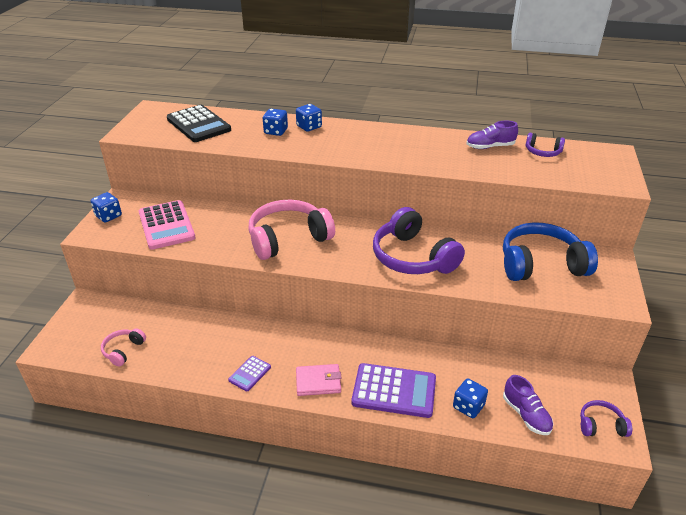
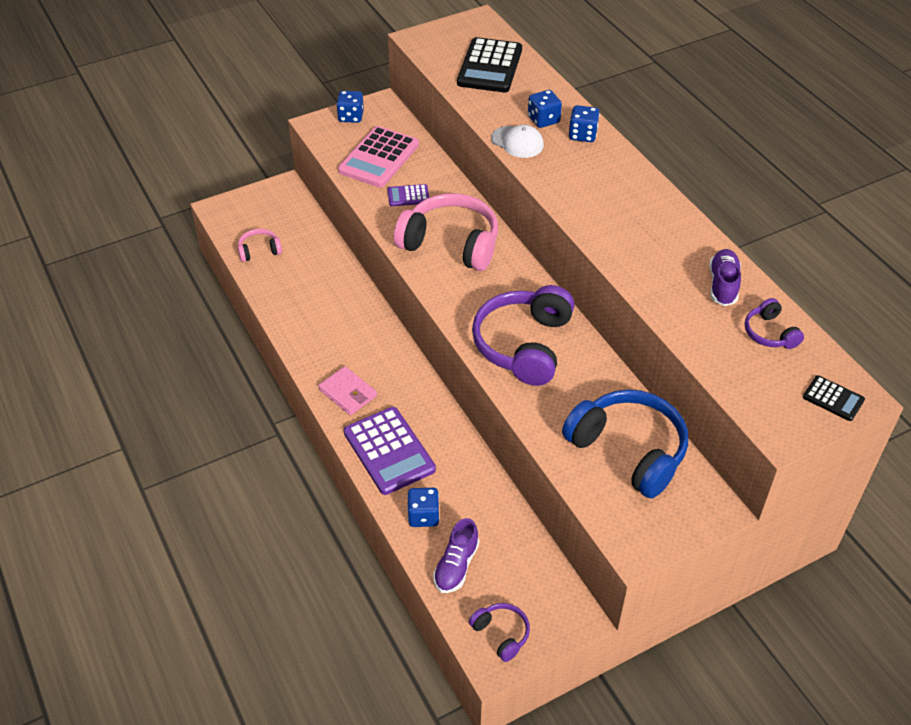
camera: 50 degrees right, 10 degrees up
purple calculator [228,356,271,392] -> purple calculator moved to [388,184,429,206]
purple shoe [466,121,518,149] -> purple shoe turned 60 degrees clockwise [709,249,741,306]
none -> white cap [491,125,544,158]
none -> black calculator [803,375,865,421]

